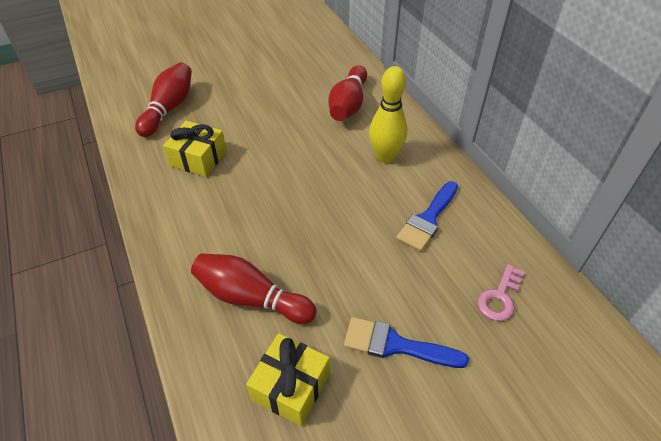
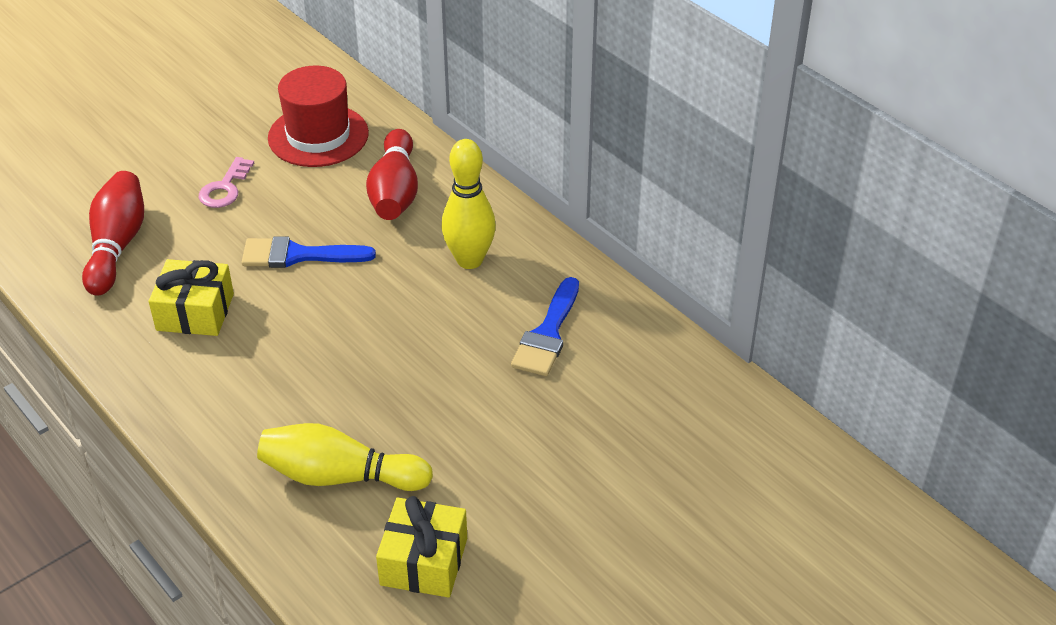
camera: 15 degrees left, 5 degrees down
red bowling pin [191,253,317,324] -> yellow bowling pin [257,423,433,491]
blue brush [344,317,469,368] -> blue brush moved to [242,236,376,268]
pink key [477,264,524,321] -> pink key moved to [199,157,254,208]
none -> red hat [268,66,369,167]

